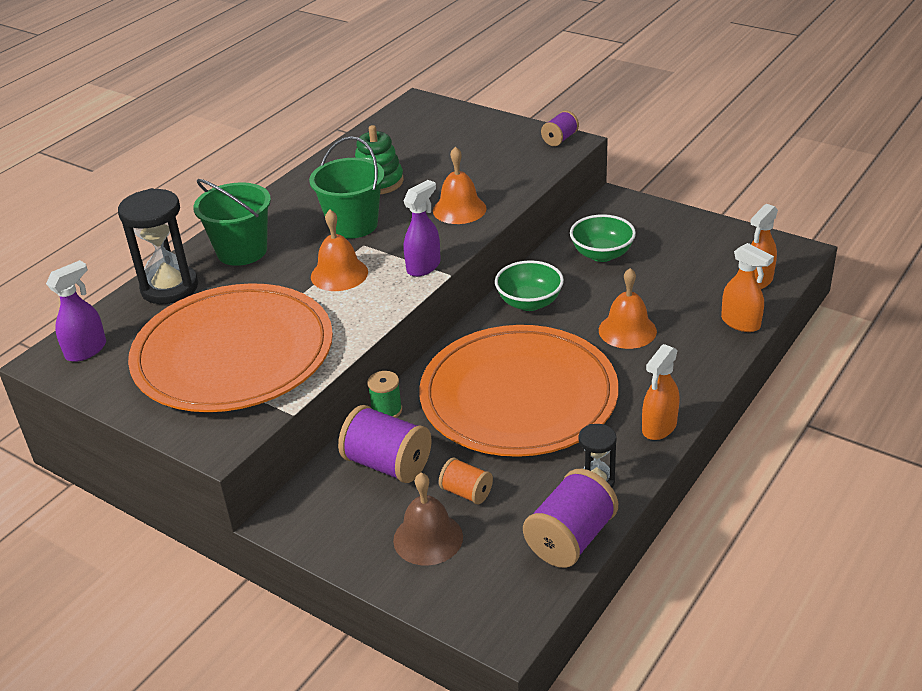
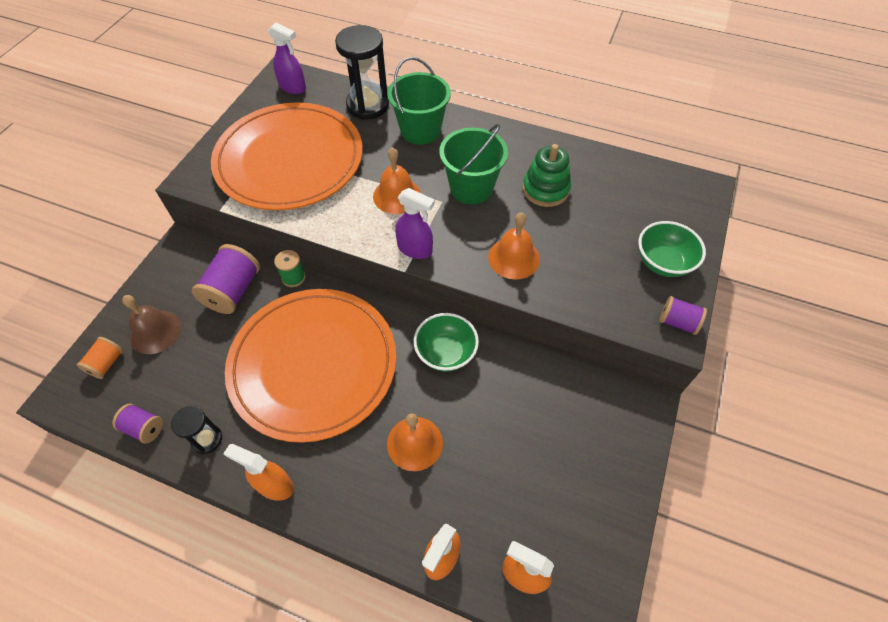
camera: 75 degrees right, 20 degrees up
orange spool [439,458,493,504] -> orange spool moved to [77,337,123,379]
purple spool [523,469,618,568] -> purple spool [112,403,163,444], size x0.57
green bowl [570,214,636,262] -> green bowl moved to [638,221,706,277]

